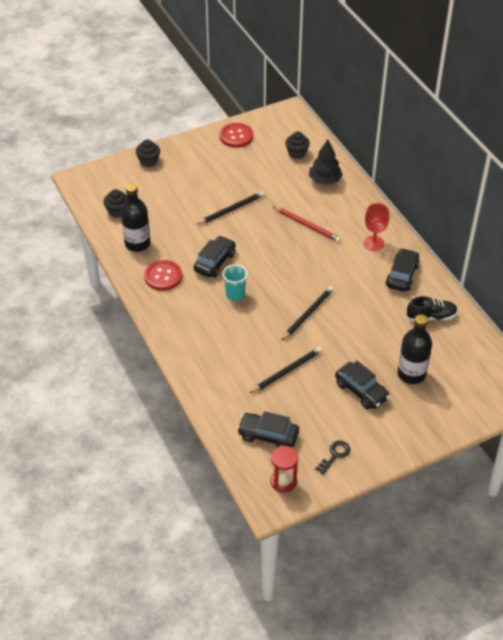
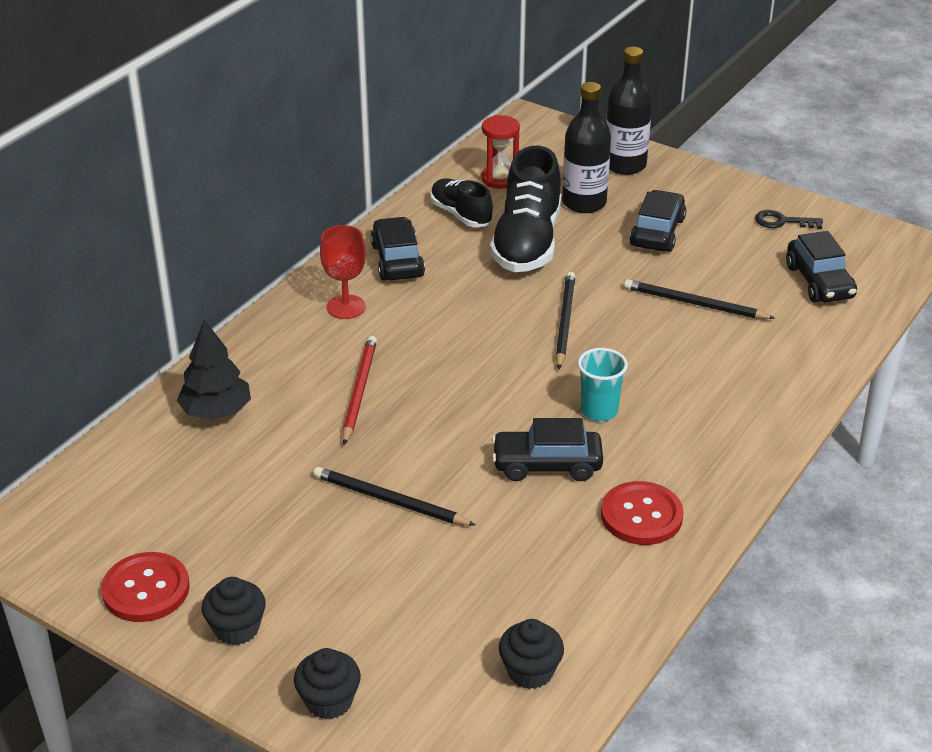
camera: 120 degrees left, 10 degrees down
black bottle [121,184,151,252] -> black bottle moved to [606,47,652,175]
red hourglass [270,446,298,493] -> red hourglass moved to [481,115,520,189]
black pencil [281,286,334,341] -> black pencil turned 90 degrees clockwise [555,272,575,369]
black cupcake [285,131,310,159] -> black cupcake moved to [202,577,266,645]
black car [386,248,420,292] -> black car turned 90 degrees clockwise [371,217,425,280]
none -> black shoe [490,146,561,272]

